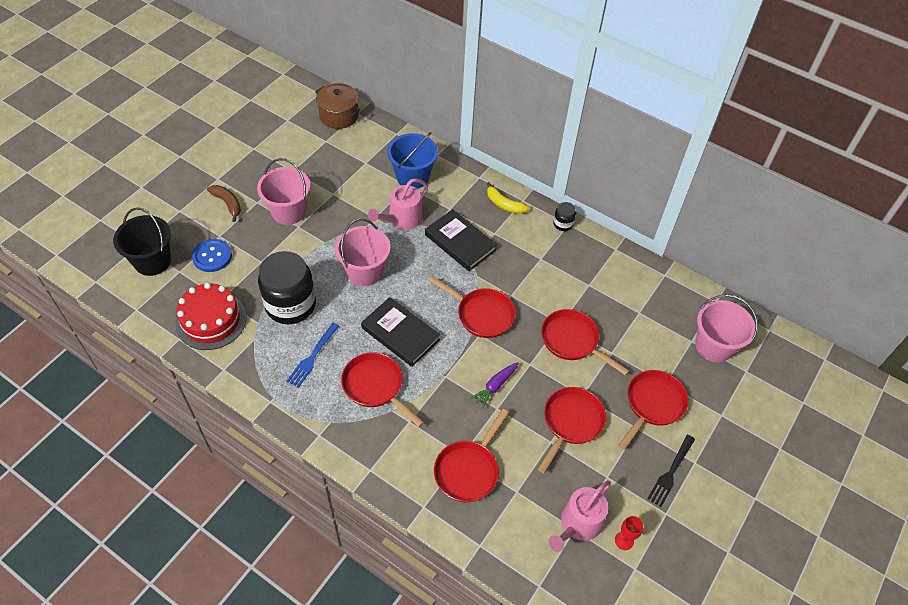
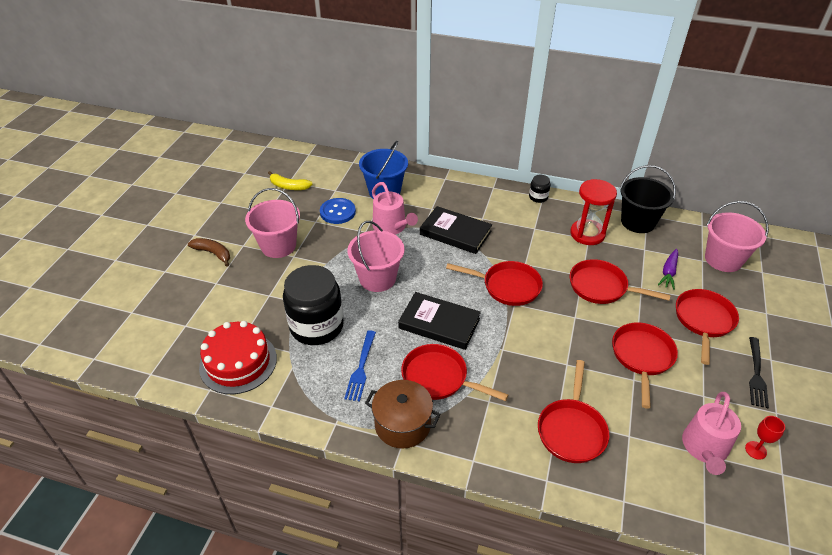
camera: 15 degrees left, 10 degrees down
black bucket [113,207,171,276] -> black bucket moved to [620,165,676,233]
blue button [192,239,232,272] -> blue button moved to [320,198,356,224]
brown pot [315,83,360,129] -> brown pot moved to [365,380,441,449]
pink watering can [368,179,428,230] -> pink watering can turned 60 degrees counterclockwise [372,182,418,235]
purple carrot [470,362,519,408] -> purple carrot moved to [658,249,678,290]
yellow banana [487,182,530,214] -> yellow banana moved to [268,171,312,190]
none -> red hourglass [570,179,617,245]

